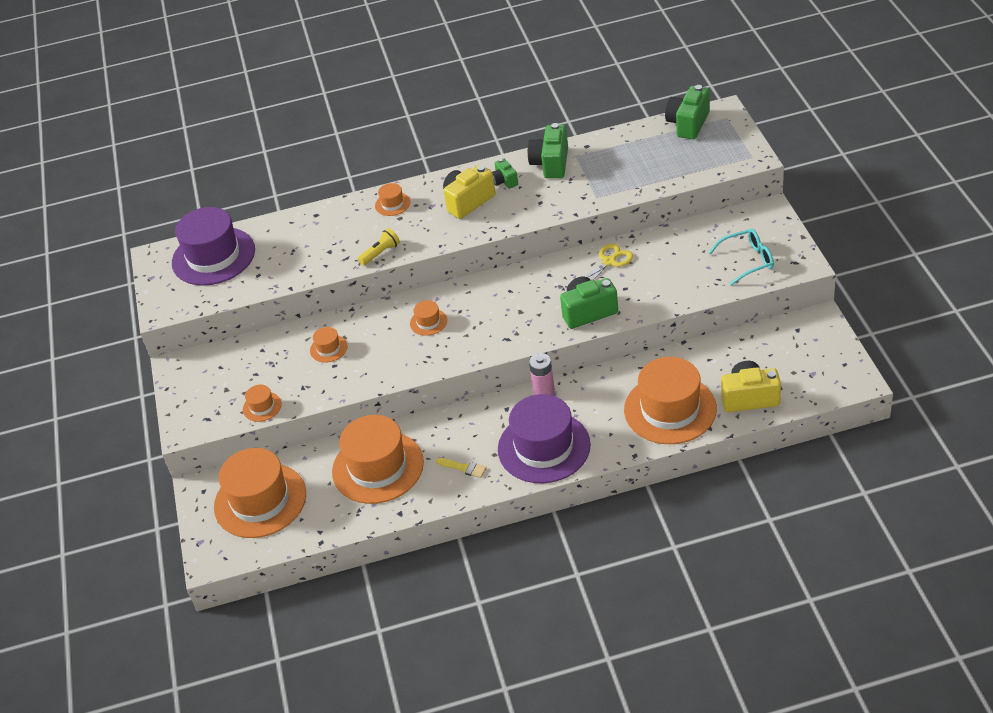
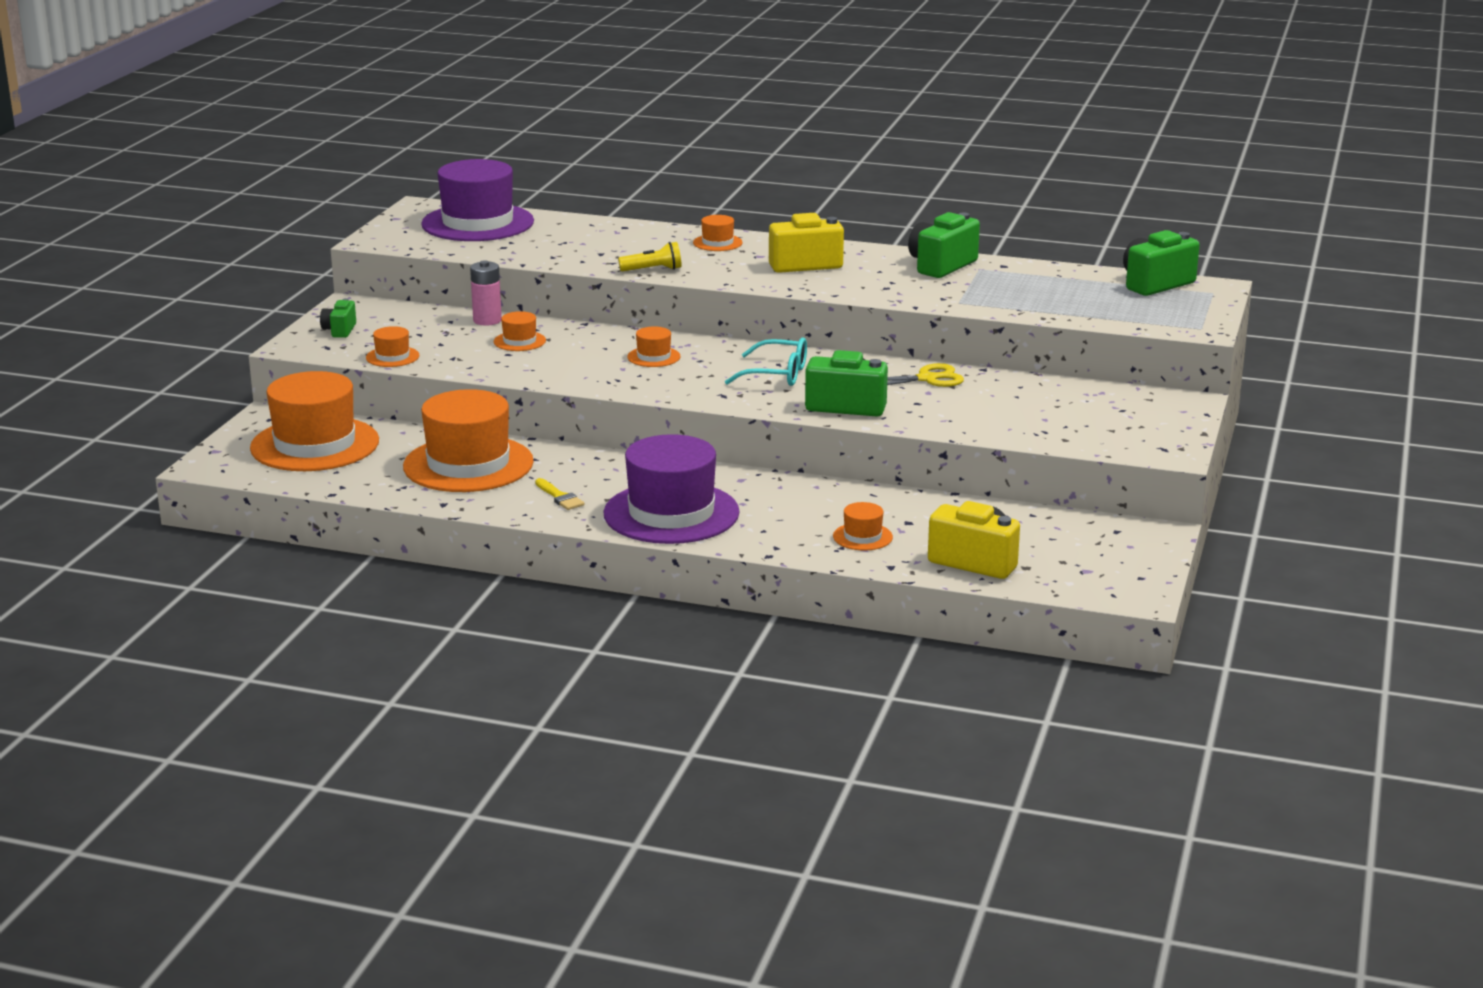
camera: 25 degrees right, 20 degrees down
green camera [492,158,518,189] -> green camera moved to [320,298,356,338]
pink battery [529,353,555,395] -> pink battery moved to [470,260,502,326]
orange hat [624,357,717,444] -> orange hat [833,502,893,551], size x0.43
turquoise glasses [708,228,774,286] -> turquoise glasses moved to [725,337,807,386]

